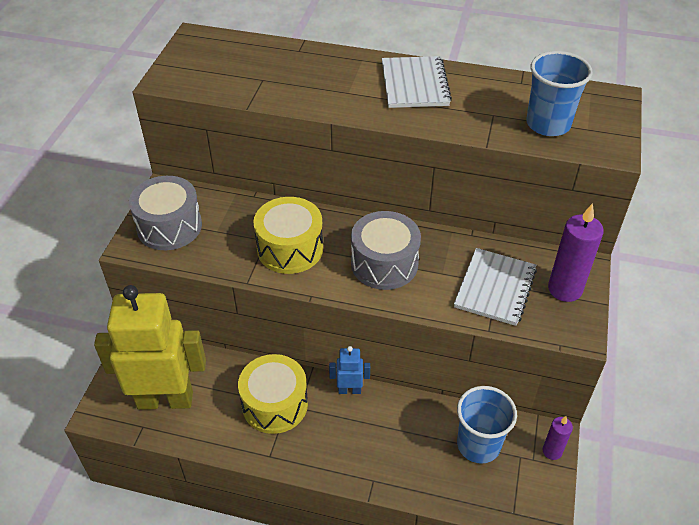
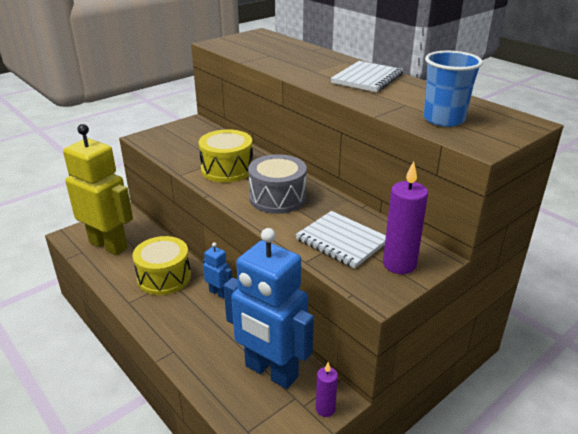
camera: 35 degrees right, 15 degrees down
grey drum [129,176,202,250] -> none
white notebook [454,248,537,326] -> white notebook turned 75 degrees clockwise [295,211,386,269]
blue cup [457,386,517,464] -> blue robot [224,228,314,389]

